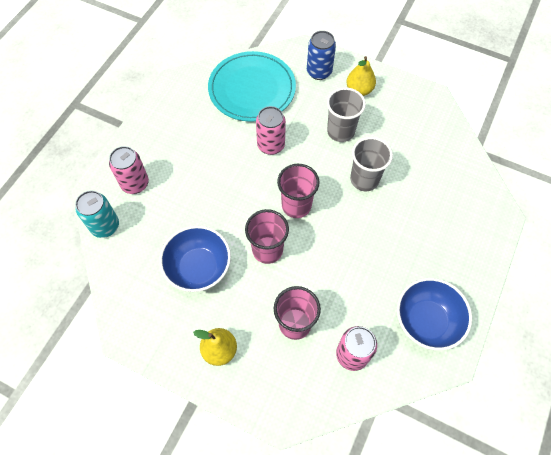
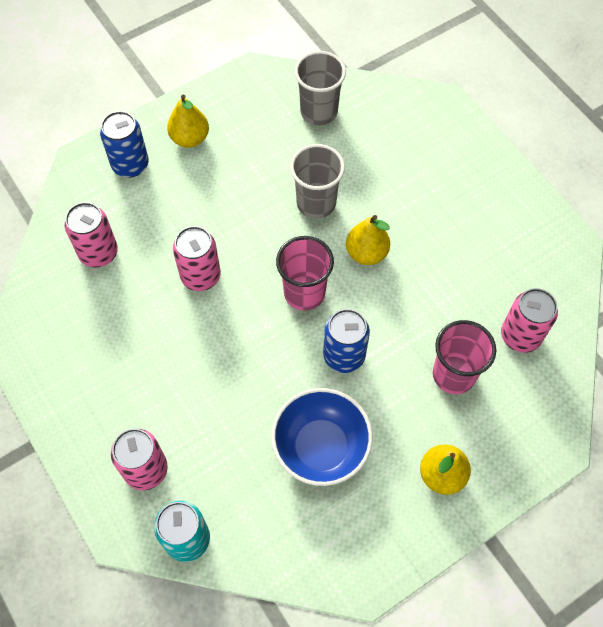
camera: 60 degrees left, 0 degrees up
turquoise plate [208,51,296,122] -> pink can [65,202,118,268]
pink cup [245,209,289,264] -> blue can [323,309,370,373]
grey cup [327,87,366,142] -> grey cup moved to [294,51,346,125]
blue bowl [397,278,472,351] -> none
none -> yellow pear [346,215,390,265]

